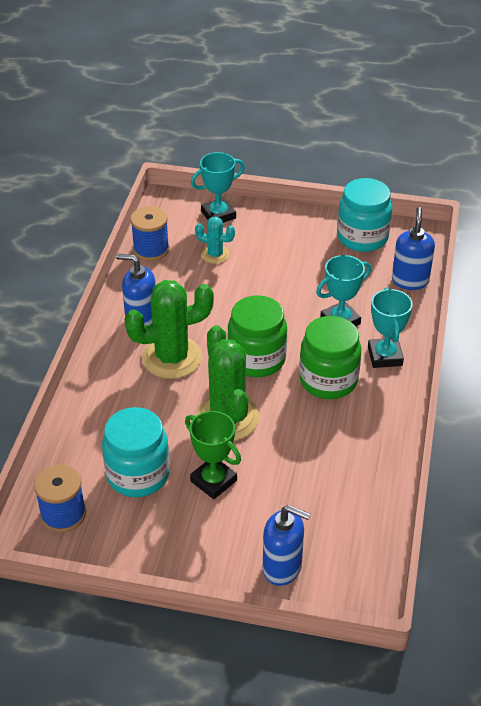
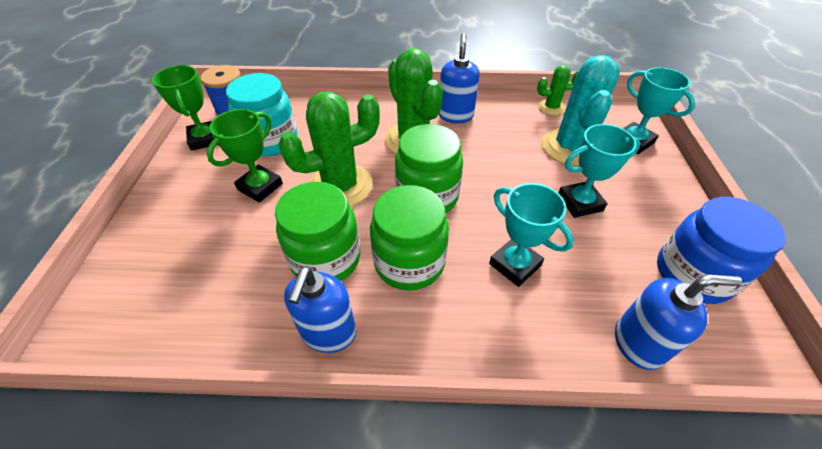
camera: 80 degrees right, 5 degrees up
blue spool [130,206,169,261] -> green cactus [537,65,579,115]
turquoise cactus [195,217,235,264] -> turquoise cactus [541,55,620,166], size x1.92
blue soap dispenser [263,505,311,586] -> blue soap dispenser moved to [284,266,356,353]
turquoise jar [337,178,392,252] -> blue jar [657,197,786,304]
turquoise trophy [368,288,413,368] -> turquoise trophy moved to [558,124,640,218]
none -> green trophy [152,65,218,151]
none -> green jar [275,182,361,281]

